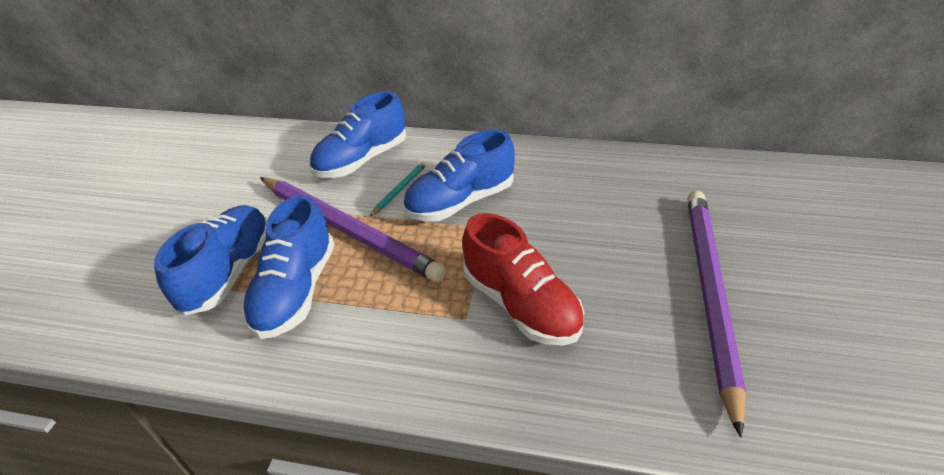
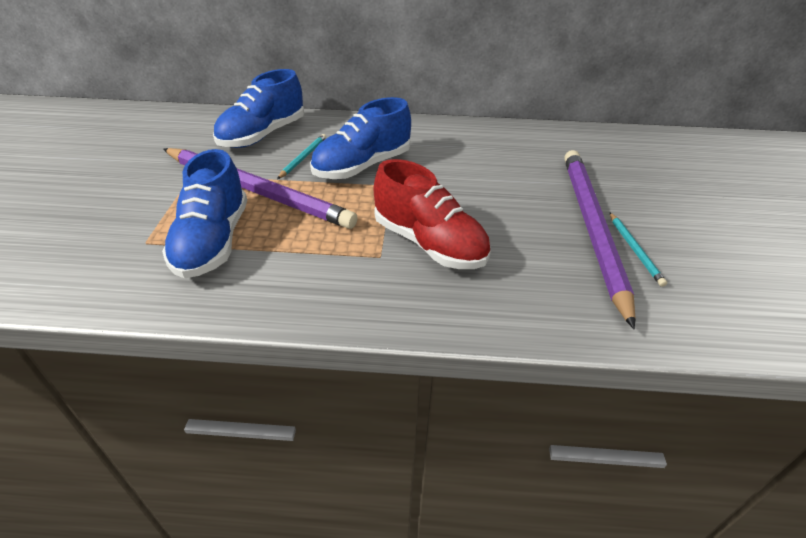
camera: 10 degrees left, 0 degrees up
blue shoe [154,205,267,315] -> none
none -> turquoise pencil [609,212,667,287]

